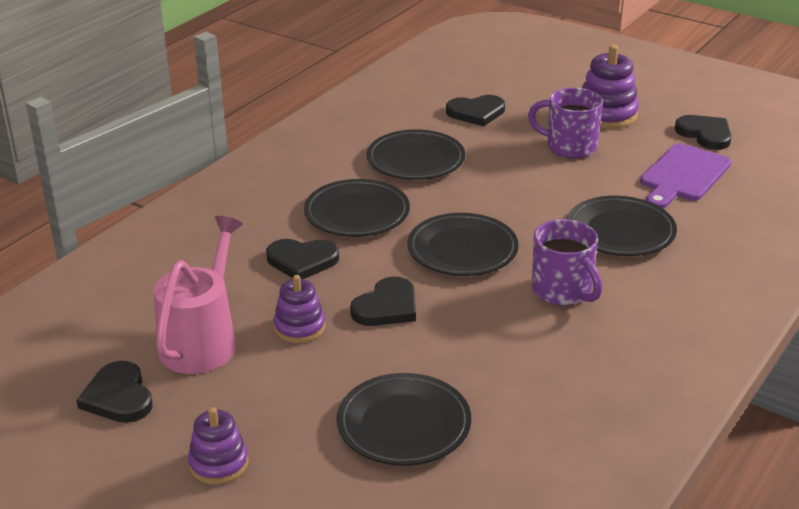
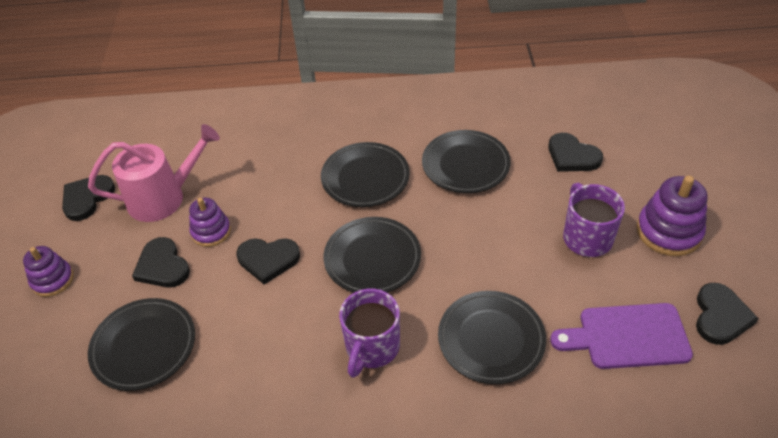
camera: 55 degrees right, 15 degrees up
black heart [266,239,339,279] -> black heart moved to [132,237,190,288]

